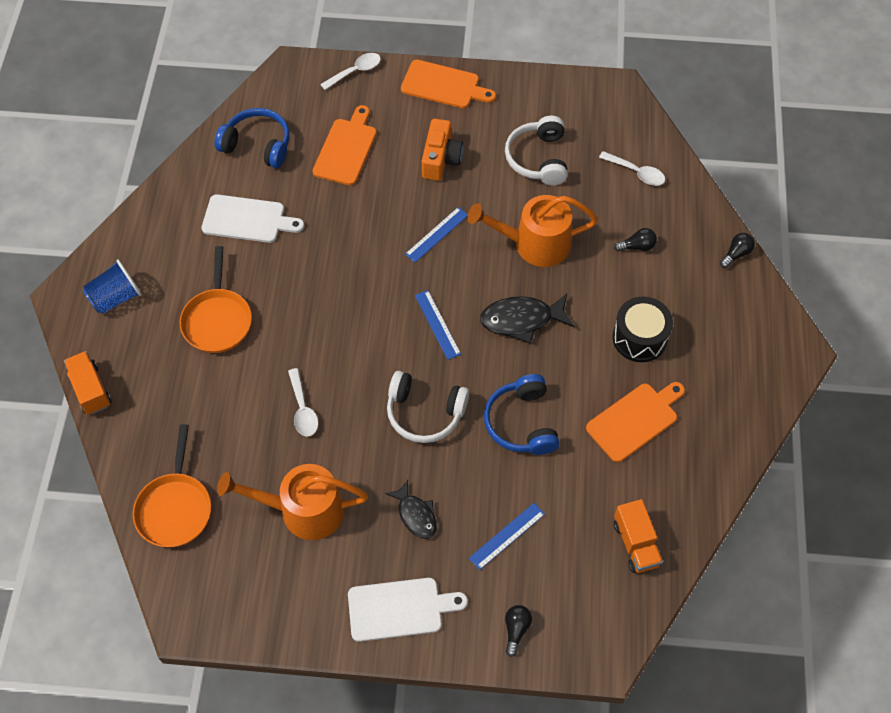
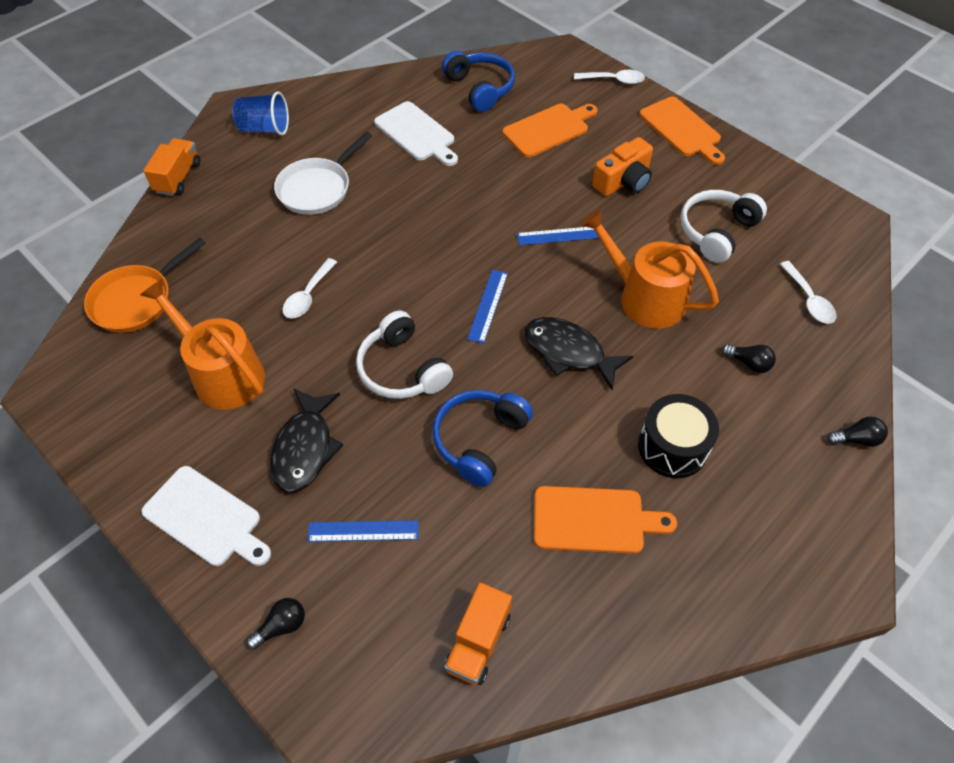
camera: 40 degrees right, 5 degrees down
orange pan [180,246,252,353] -> white pan [274,132,372,215]
black fish [385,480,437,539] -> black fish [270,388,343,493], size x1.53

